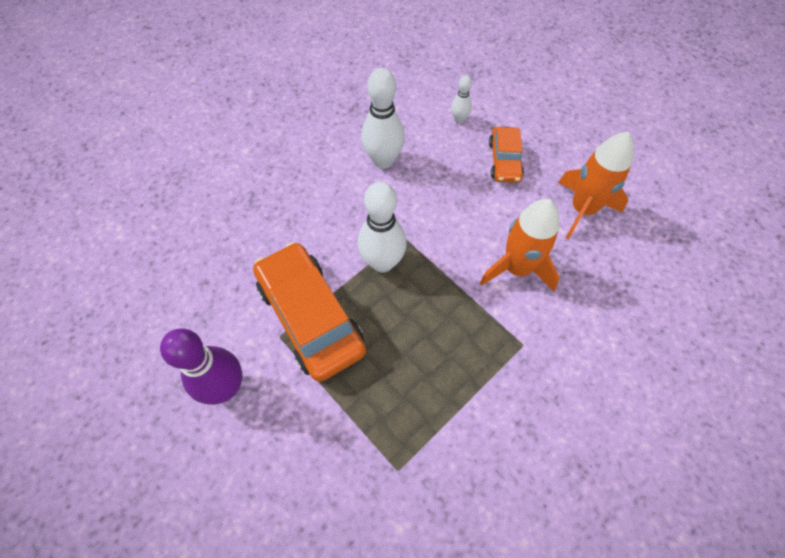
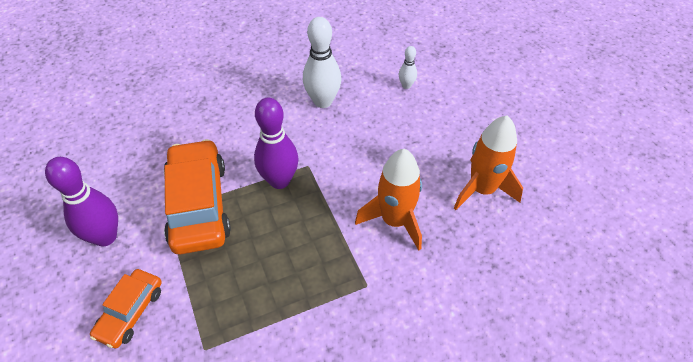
camera: 20 degrees right, 10 degrees down
white bowling pin [358,182,407,273] -> purple bowling pin [254,98,298,189]
orange car [489,127,524,183] -> orange car moved to [90,269,162,348]

